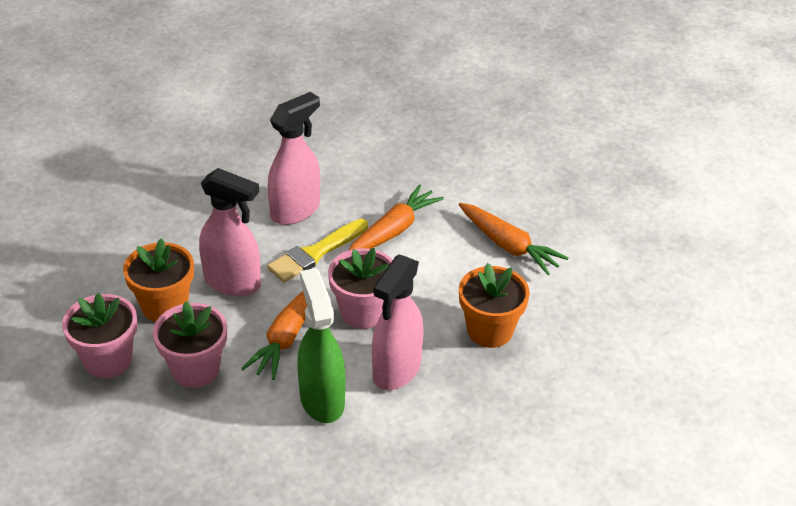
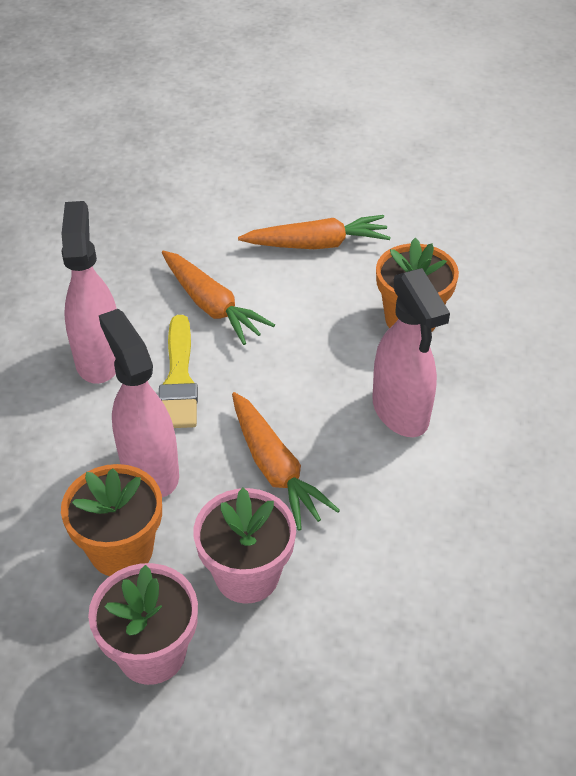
camera: 50 degrees left, 5 degrees up
pink spray bottle [199,168,261,296] -> pink spray bottle turned 90 degrees counterclockwise [99,309,179,497]
green spray bottle [297,268,345,423] -> none
pink flower pot [328,248,393,329] -> none
orange carrot [348,184,444,251] -> orange carrot turned 150 degrees clockwise [162,251,275,345]

